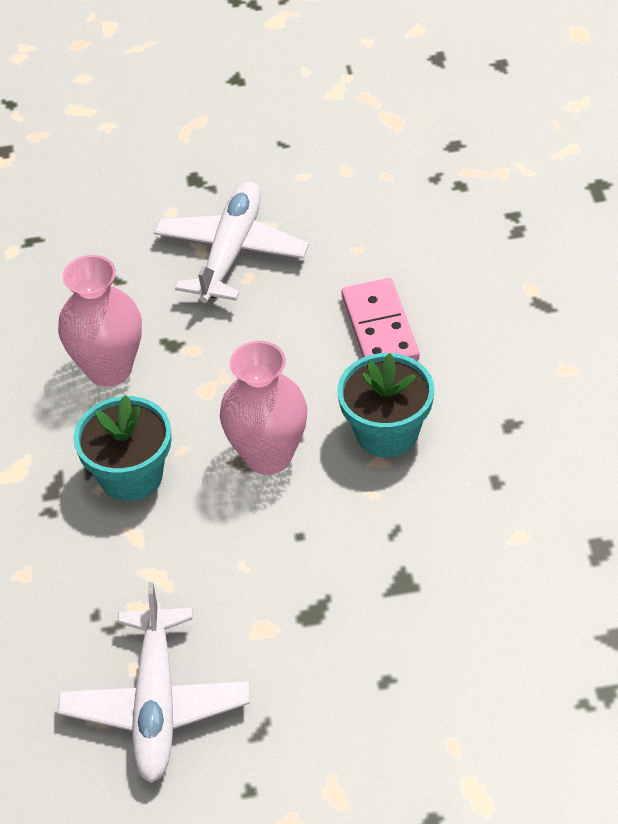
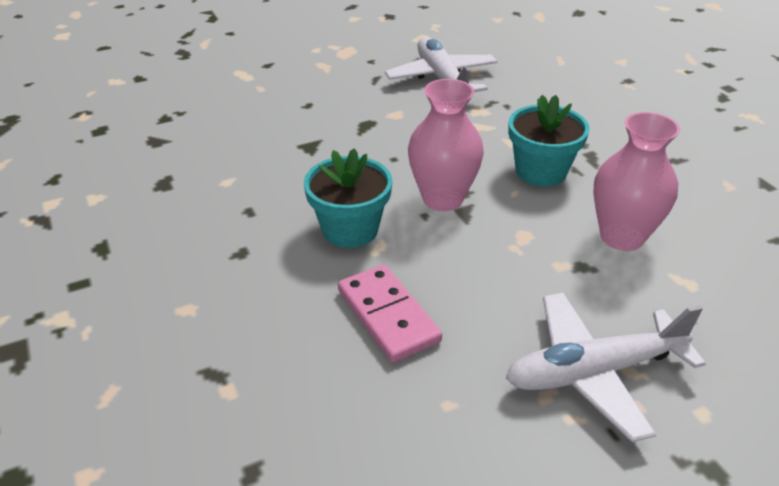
camera: 160 degrees right, 10 degrees down
white plane [154,182,309,303] -> white plane turned 75 degrees clockwise [506,292,706,442]

